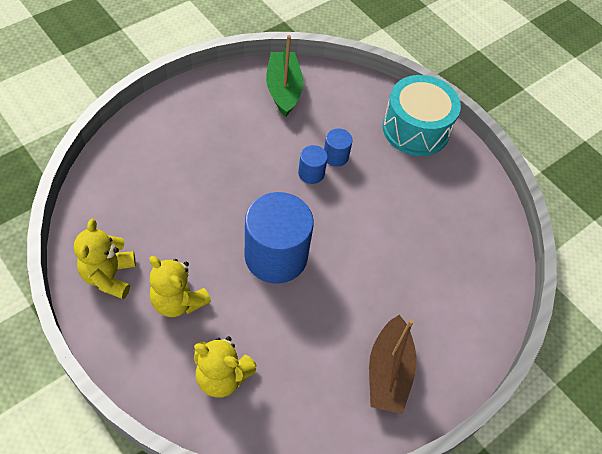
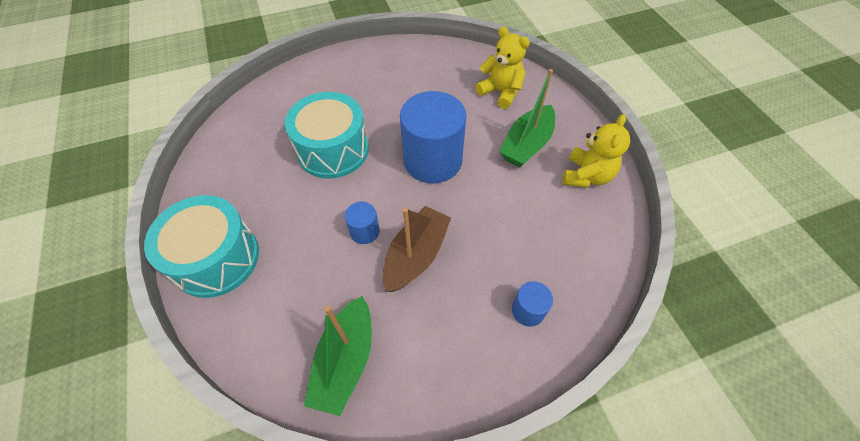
camera: 155 degrees left, 0 degrees up
yellow teddy bear [150,256,211,317] -> green boat [500,69,555,167]
blue cylinder [324,129,353,167] -> blue cylinder moved to [512,281,553,327]
brown boat [369,315,417,414] -> brown boat moved to [383,206,451,292]
none -> turquoise drum [285,92,369,179]

